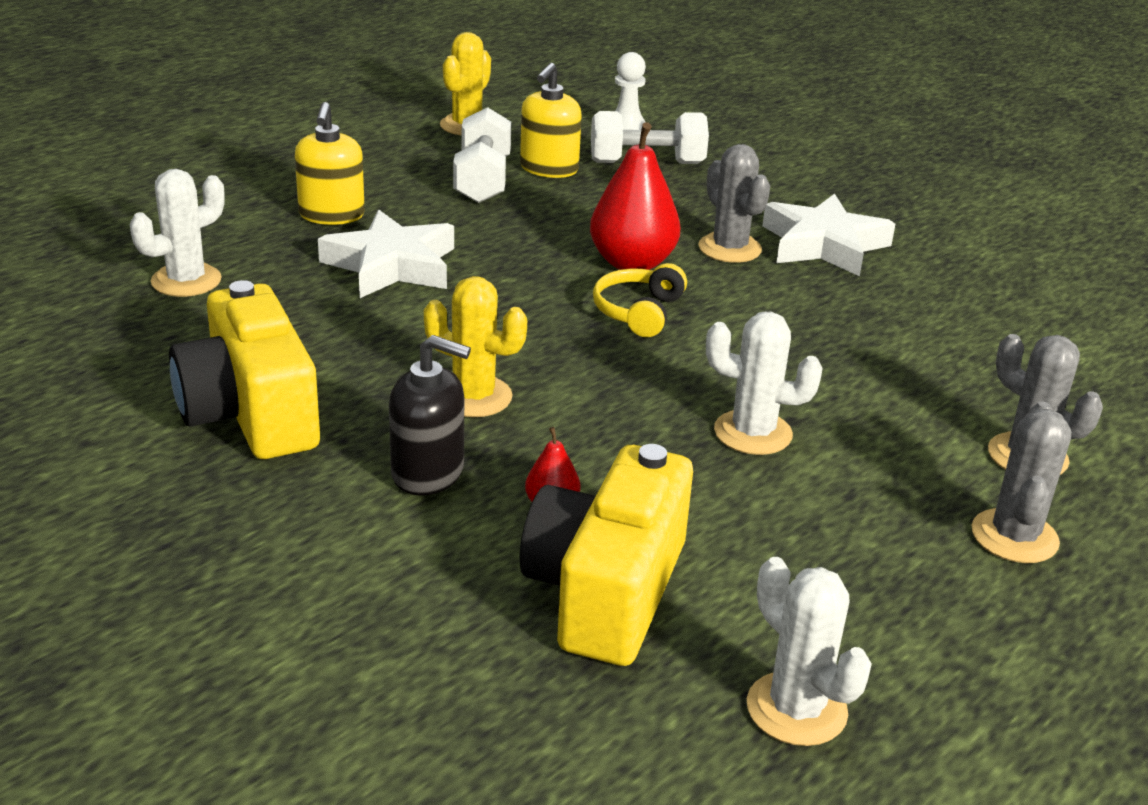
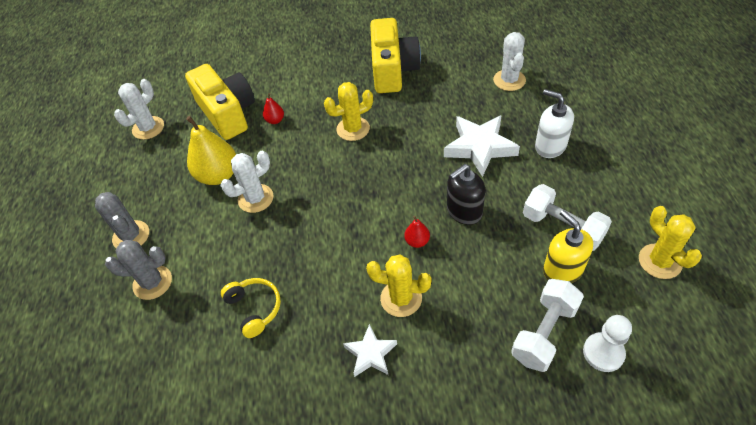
camera: 135 degrees right, 20 degrees up
yellow camera [169,280,320,459] -> yellow camera turned 75 degrees clockwise [370,18,421,93]
yellow soap dispenser [295,102,365,225] -> white soap dispenser [535,89,574,158]
black soap dispenser [389,335,471,496] -> black soap dispenser moved to [447,164,485,225]
red pear [590,122,681,270] -> red pear [404,216,430,248], size x0.47
yellow headphones [593,263,687,337] -> yellow headphones moved to [221,278,281,338]
grey cactus [698,144,770,263] -> yellow cactus [366,255,432,317]
white cactus [747,557,872,746] -> white cactus turned 60 degrees counterclockwise [114,79,164,140]
white star [762,194,895,277] -> white star [343,324,397,377], size x0.59
none -> yellow pear [186,116,236,185]

